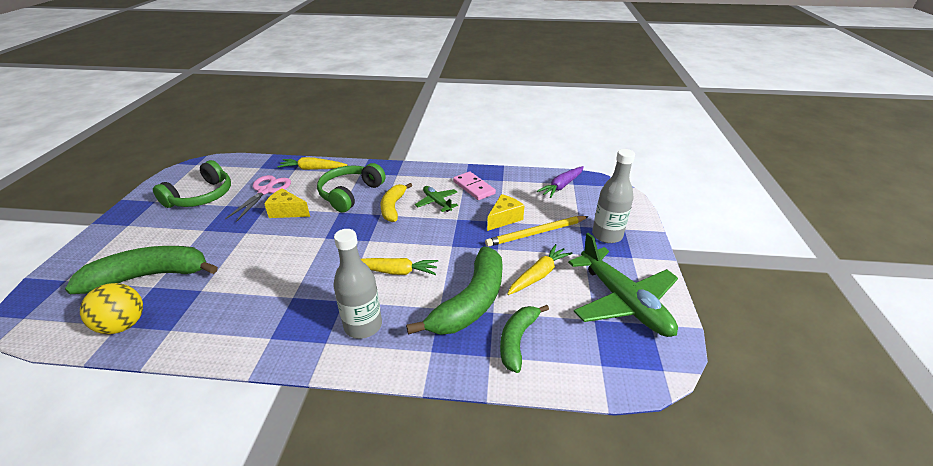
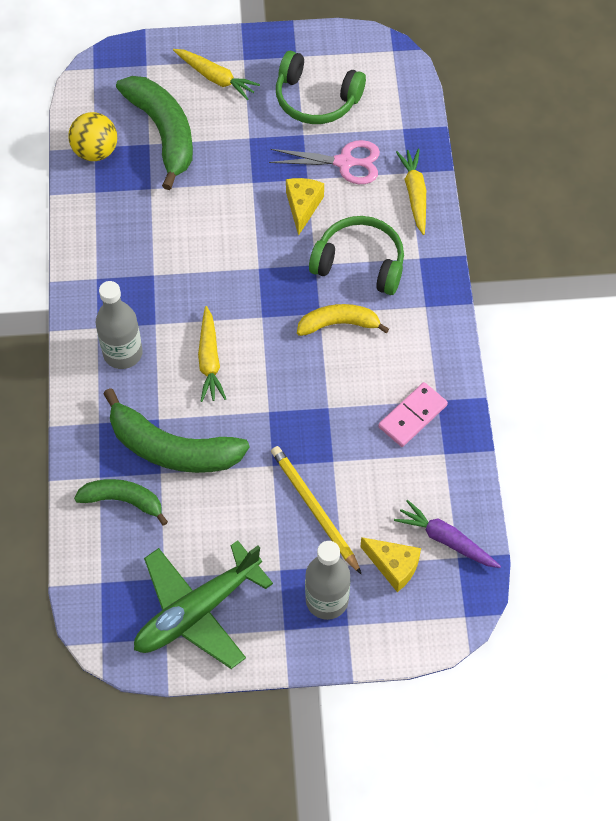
camera: 80 degrees right, 25 degrees up
green plane [415,186,458,212] -> none
yellow cheese [487,194,525,231] -> yellow cheese moved to [361,537,421,592]
yellow carrot [507,244,572,295] -> yellow carrot moved to [173,49,260,100]

